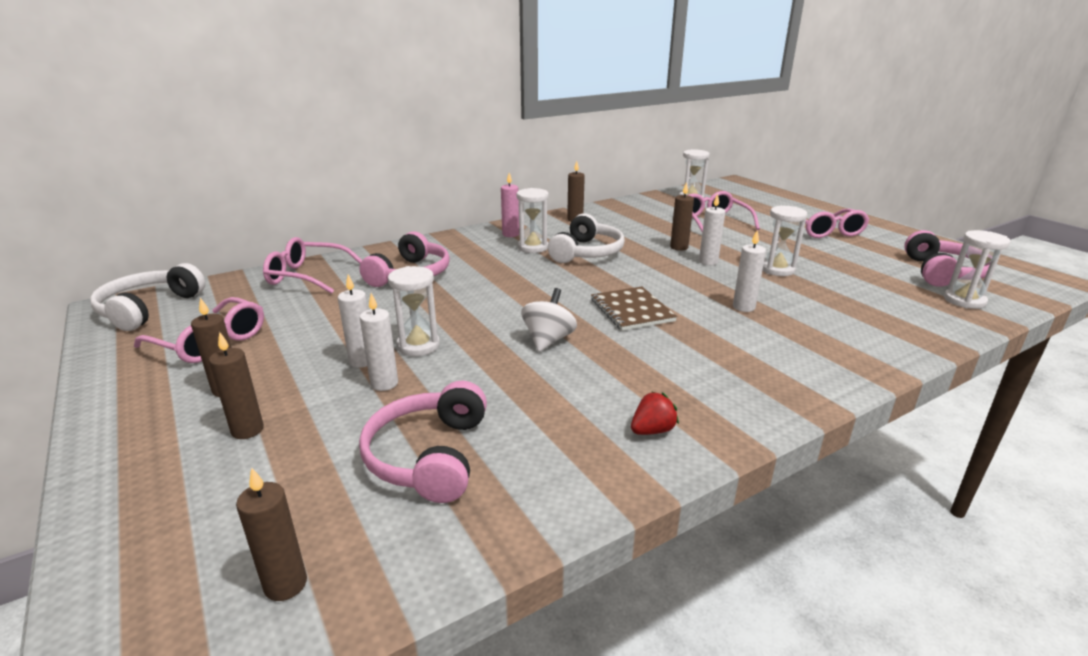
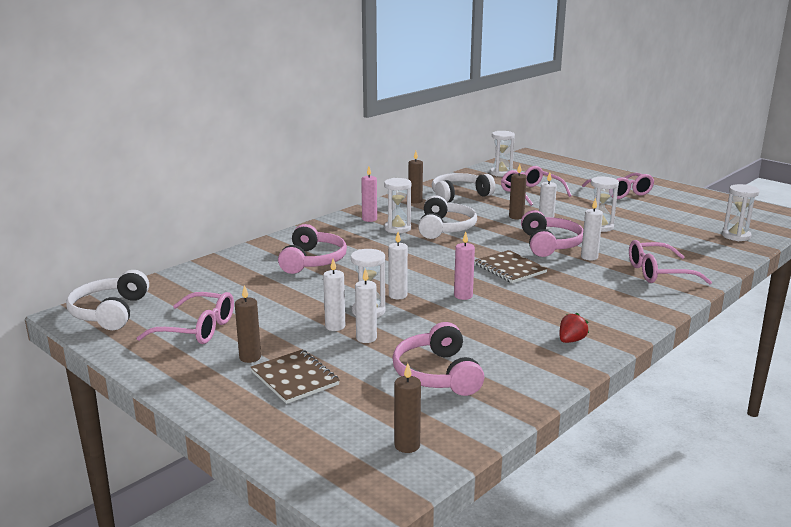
camera: 15 degrees left, 5 degrees down
brown candle [209,331,264,439] -> brown notebook [250,350,340,404]
pink glasses [263,237,362,294] -> pink glasses moved to [629,240,712,285]
white spinning top [521,288,577,352] -> pink candle [454,232,475,300]
pink headphones [904,230,990,287] -> pink headphones moved to [521,210,583,257]
none -> white candle [388,232,408,299]
none -> white headphones [432,173,495,202]

